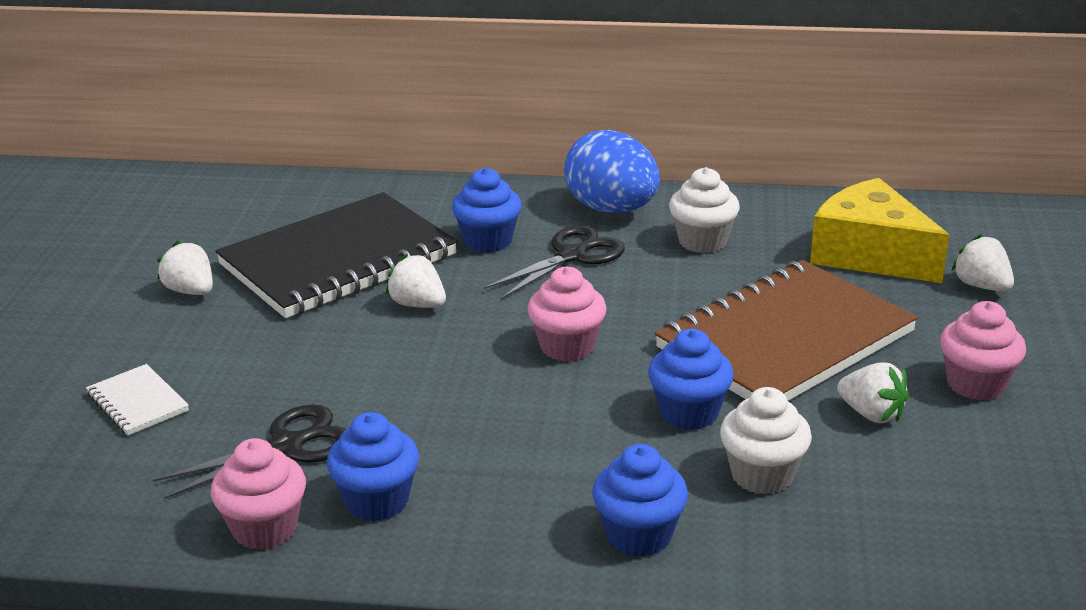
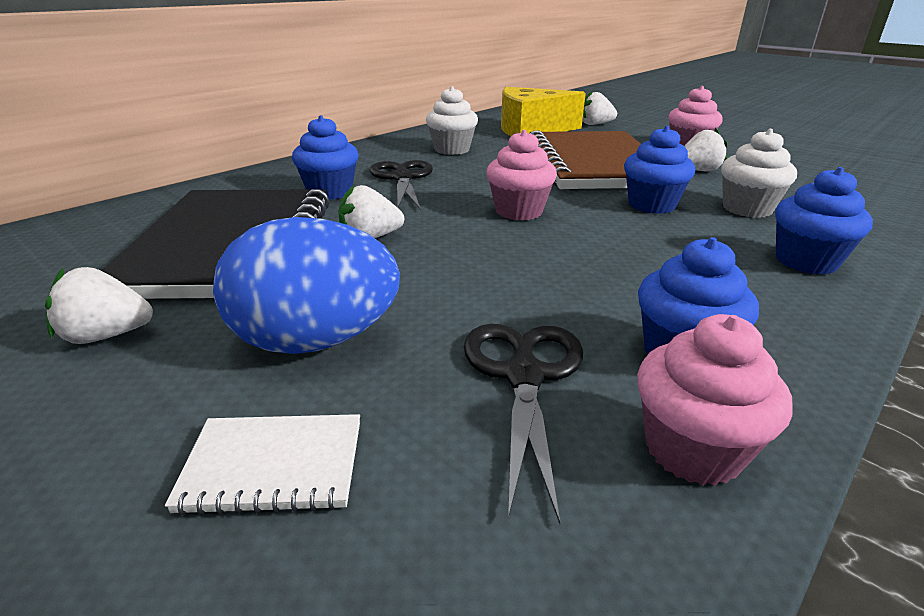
camera: 55 degrees left, 0 degrees up
blue egg [564,130,660,213] -> blue egg moved to [213,217,400,354]

